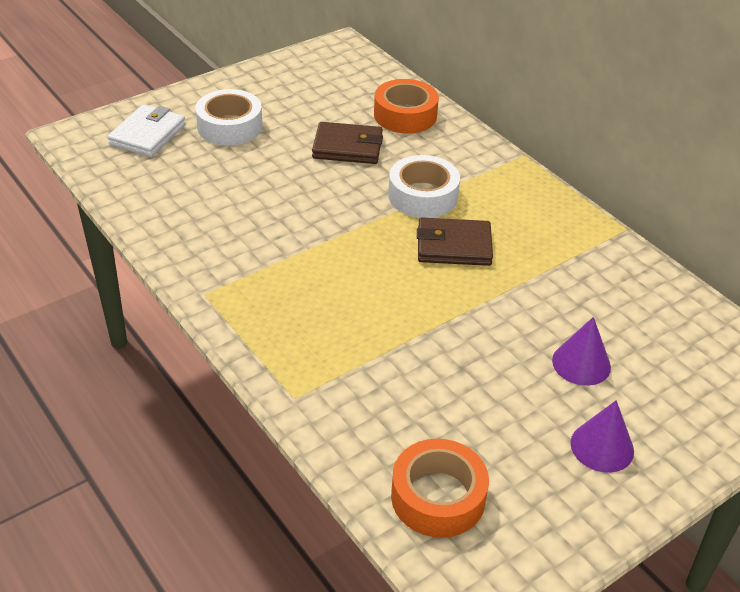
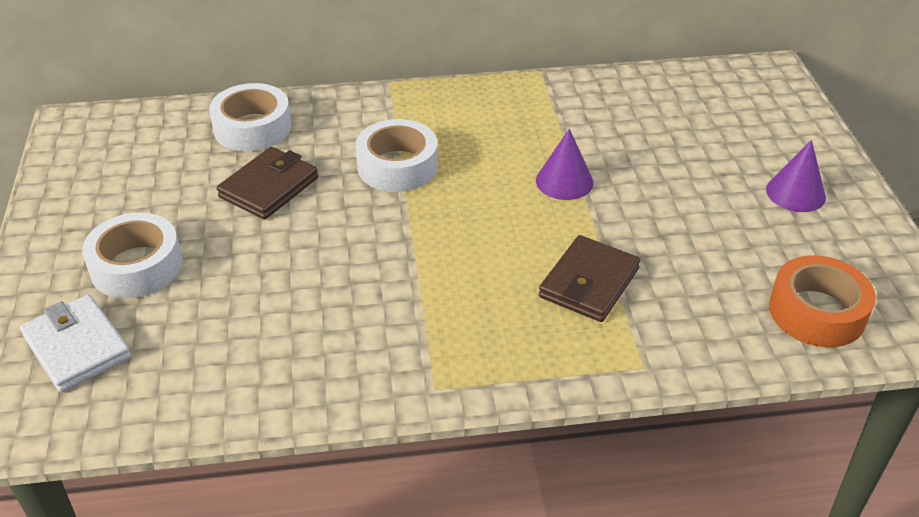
camera: 60 degrees left, 0 degrees up
orange tape [374,79,439,133] -> white tape [209,83,291,152]
brown wallet [417,218,493,266] -> brown wallet moved to [539,235,640,322]
purple cone [552,317,611,386] -> purple cone moved to [536,129,593,200]

